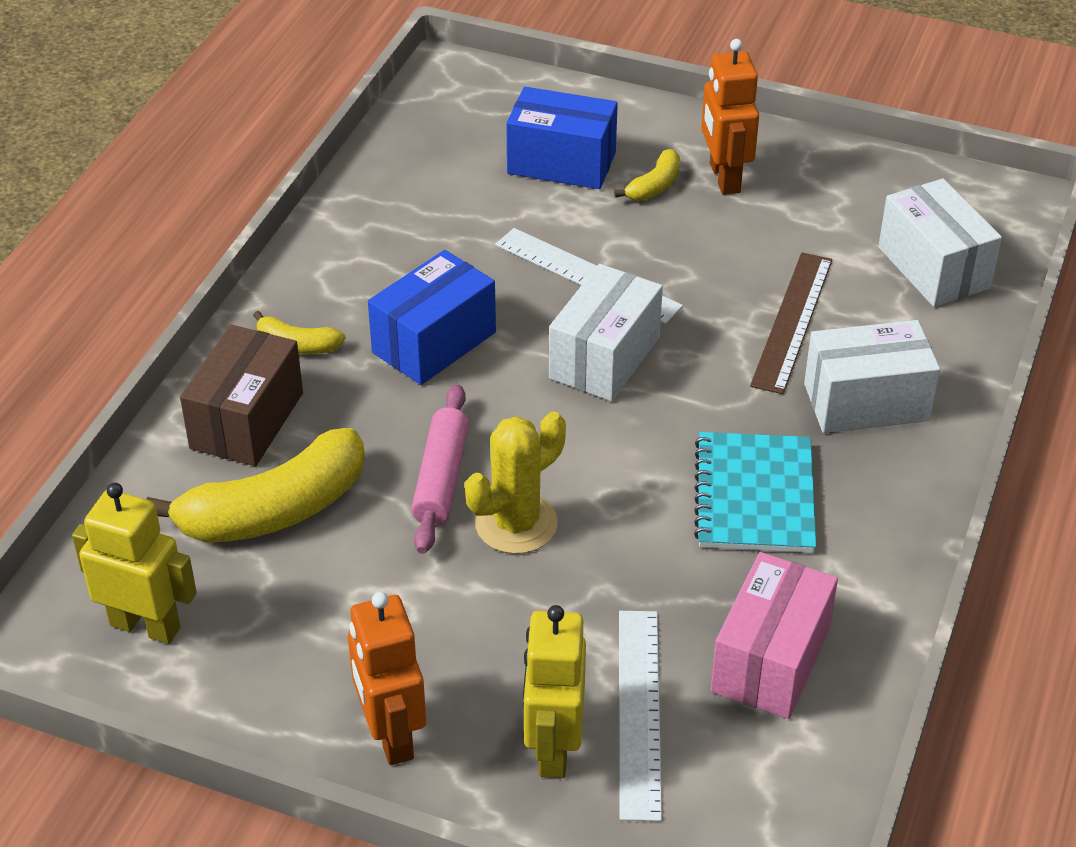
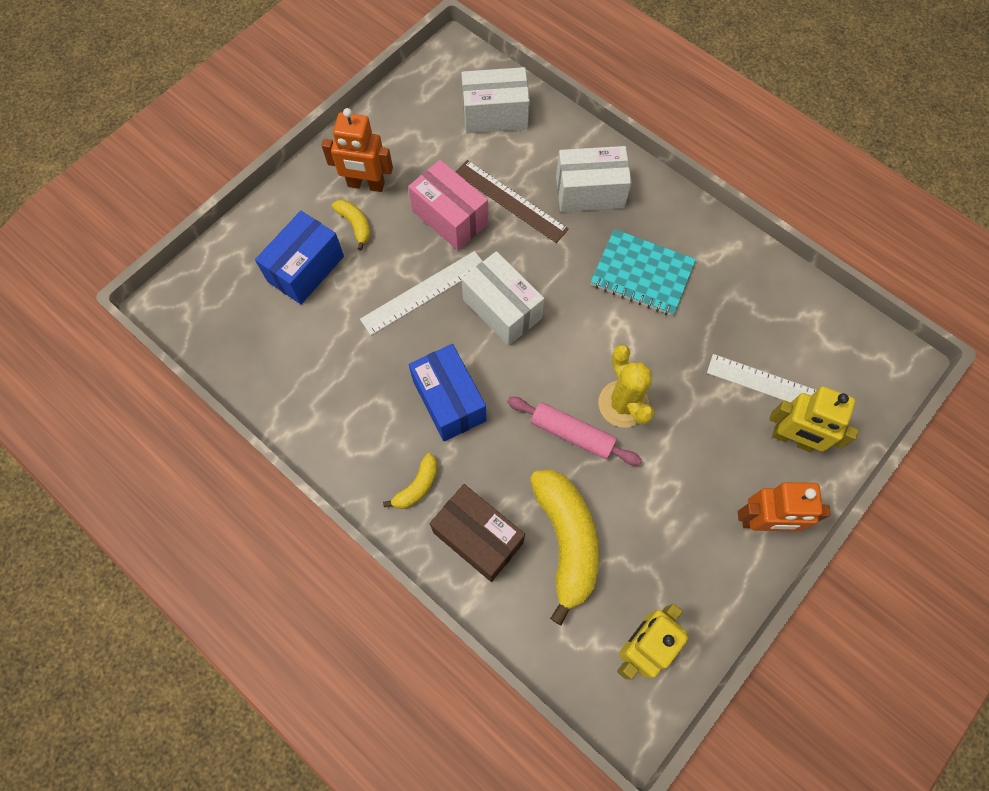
camera: 70 degrees left, 25 degrees up
pink box [711,552,838,719] -> pink box moved to [408,160,488,250]
white box [804,320,940,433] -> white box turned 75 degrees clockwise [556,146,632,212]

